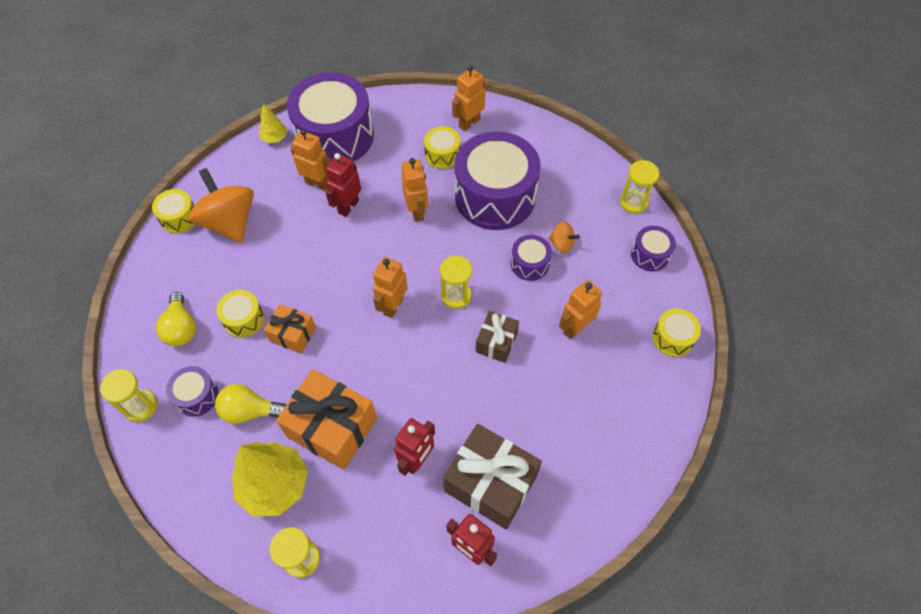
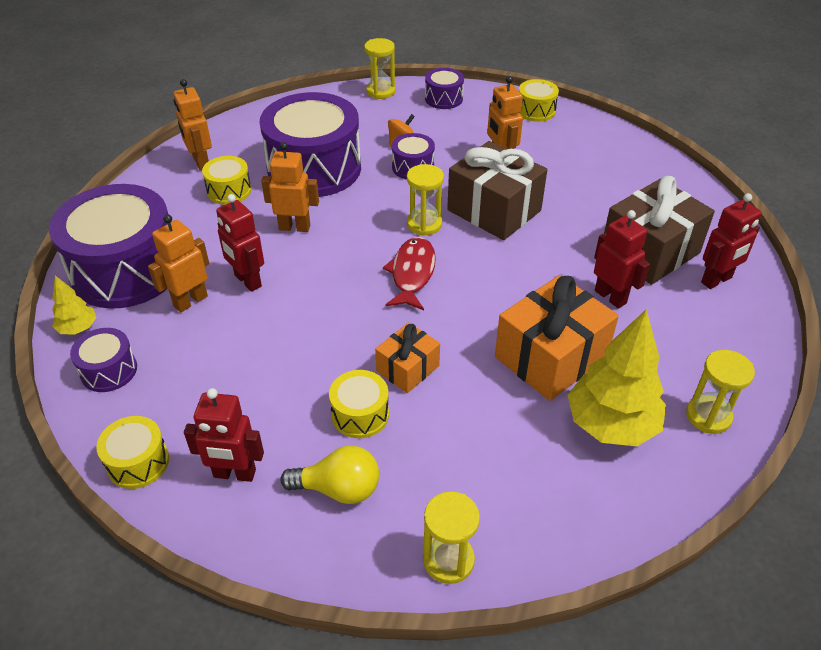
camera: 70 degrees left, 15 degrees down
purple drum [166,366,219,417] -> purple drum moved to [70,328,137,392]
orange spinning top [189,168,254,243] -> none
yellow light bulb [215,384,286,424] -> none
orange robot [373,257,408,318] -> red fish [383,237,436,310]
brown gift [476,311,519,363] -> brown gift [447,141,547,240], size x1.80
none -> red robot [184,388,264,482]

